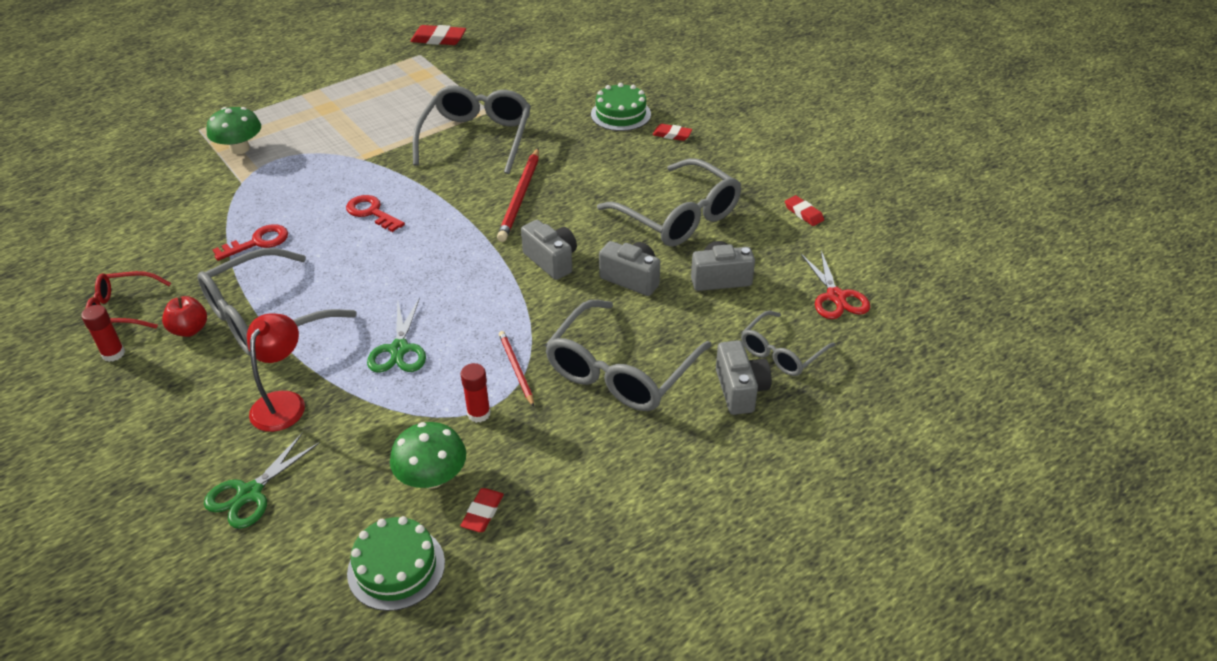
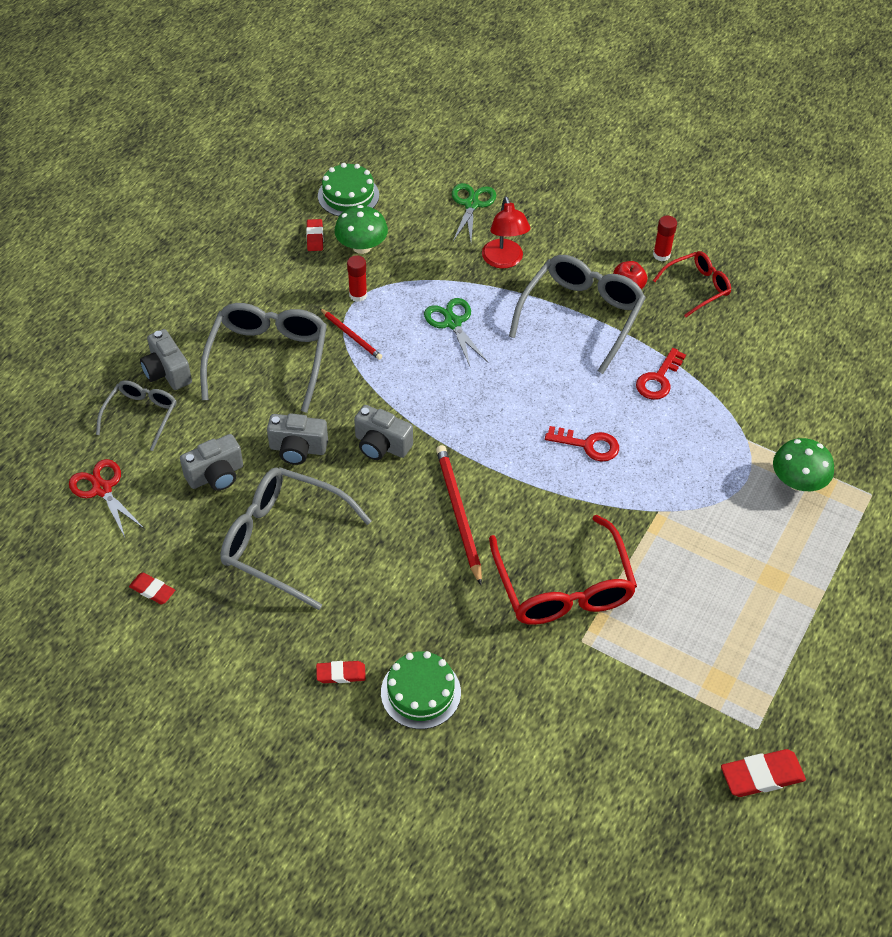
camera: 155 degrees right, 10 degrees up
grey glasses [413,85,531,174] -> red glasses [489,515,637,625]

